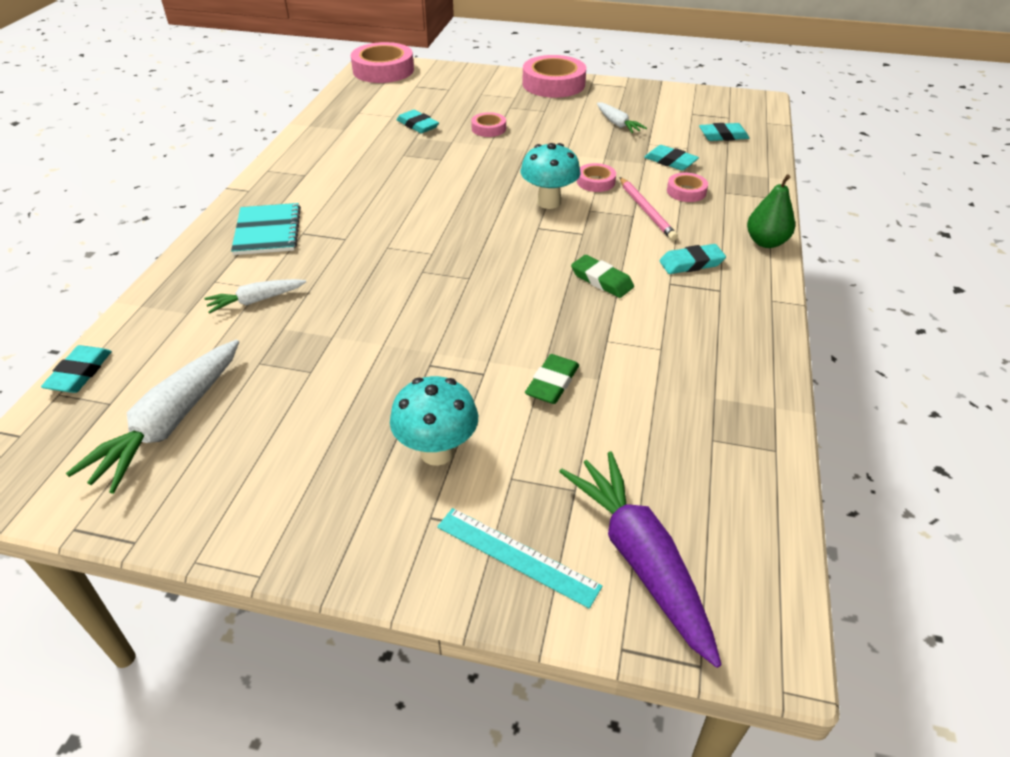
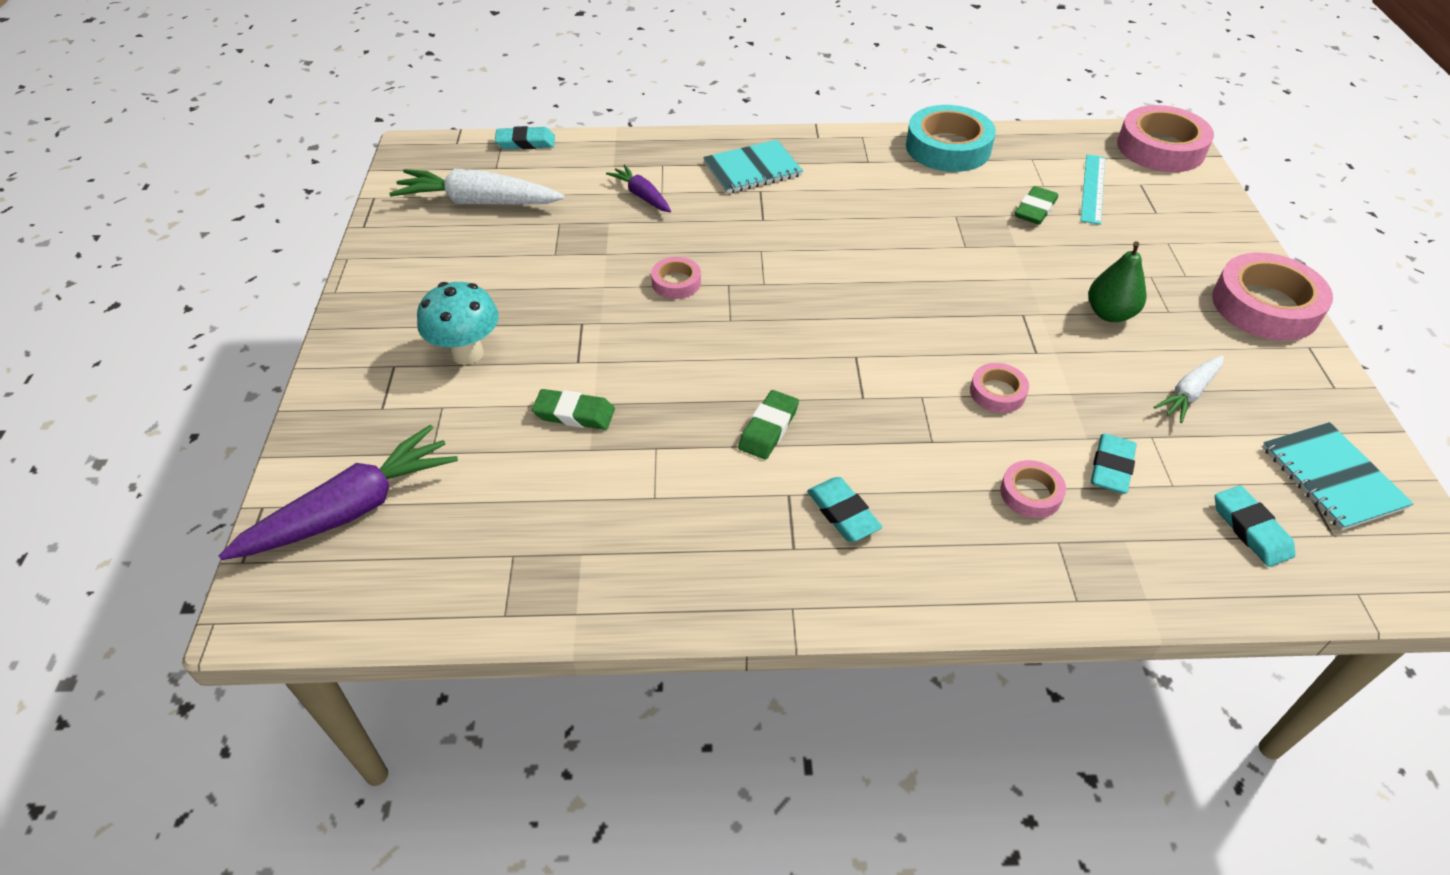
camera: 75 degrees right, 5 degrees up
white carrot [204,279,306,314] -> purple carrot [606,164,671,212]
turquoise eraser [397,110,439,133] -> green eraser [1015,186,1058,225]
turquoise ruler [437,508,603,609] -> turquoise ruler moved to [1081,154,1105,225]
pink tape [471,112,506,137] -> pink tape moved to [651,257,701,299]
turquoise mushroom [521,143,581,209] -> none
pink pencil [620,177,678,241] -> none
green pear [747,174,795,248] -> green pear moved to [1088,241,1147,322]
none -> turquoise tape [906,105,996,172]
none -> turquoise notebook [1262,422,1414,531]

